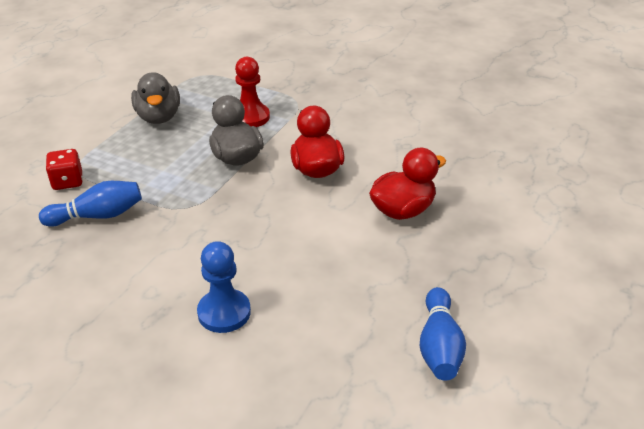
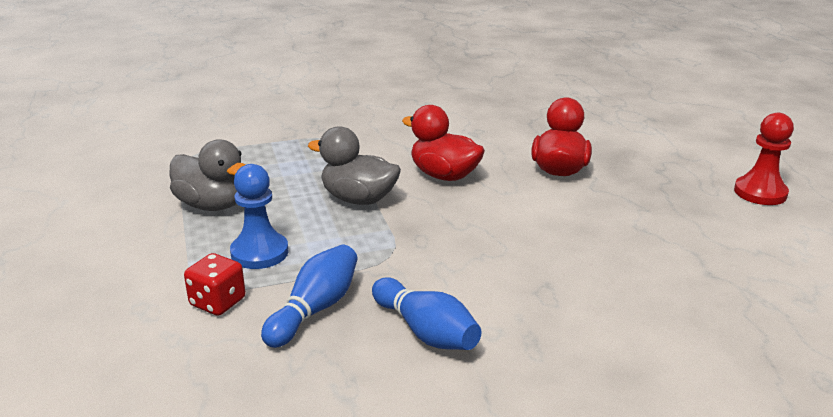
camera: 45 degrees left, 10 degrees down
blue pawn [197,241,251,333] -> blue pawn moved to [230,164,288,269]
red pawn [235,57,270,127] -> red pawn moved to [734,113,794,205]
blue bowling pin [420,287,466,381] -> blue bowling pin moved to [372,277,481,350]

